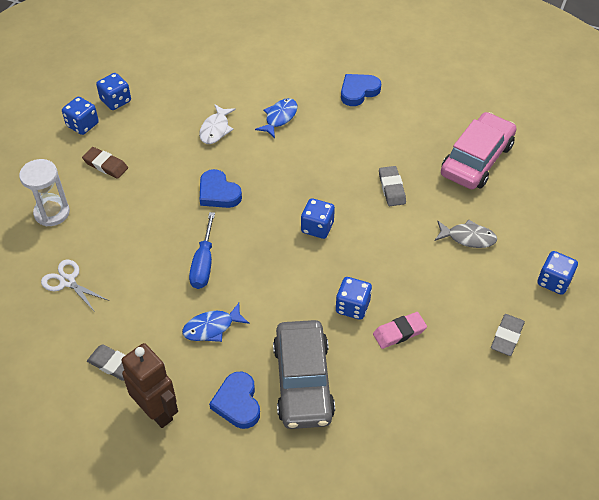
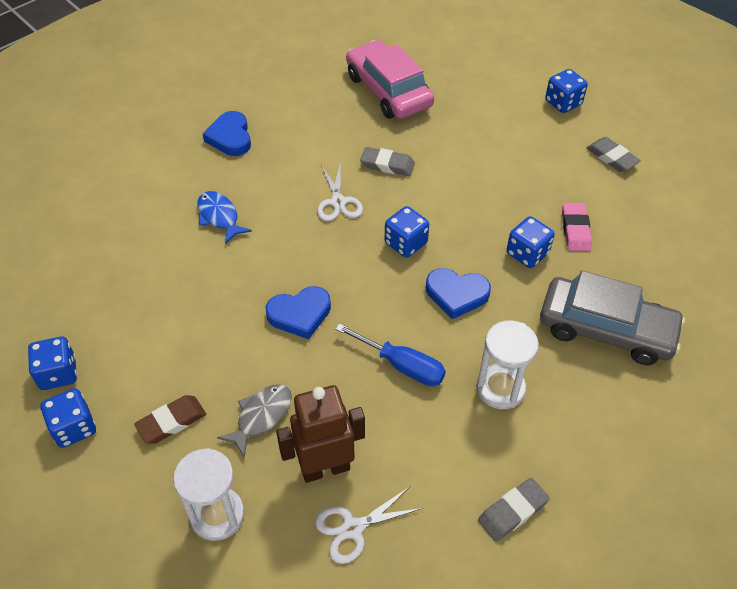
camera: 65 degrees left, 0 degrees up
brown robot [121,343,178,428] -> brown robot moved to [276,385,365,483]
blue fish [182,303,249,342] -> white hourglass [476,320,539,409]
white fish [199,104,236,144] -> none
blue heart [209,372,260,429] -> blue heart moved to [426,268,491,319]
grey fish [435,219,497,248] -> grey fish moved to [217,384,292,458]
none -> white scissors [317,165,363,221]

